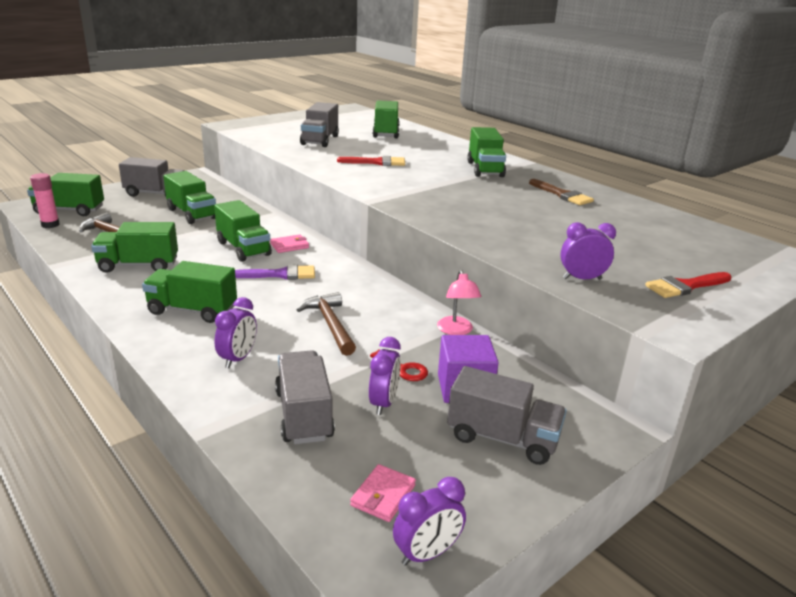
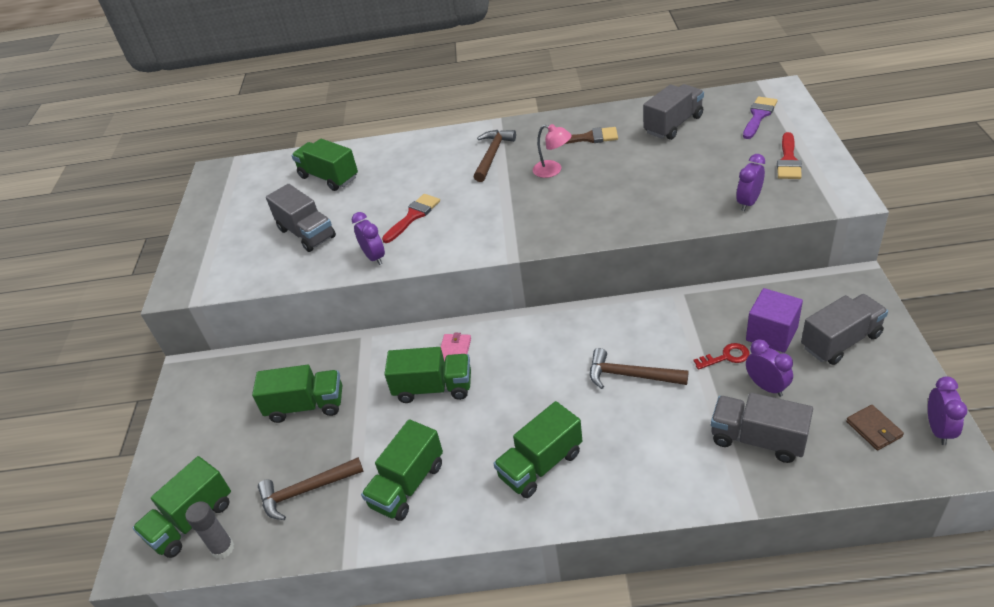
camera: 45 degrees left, 15 degrees up
pink glue stick [30,173,60,228] -> grey glue stick [186,501,234,559]
grey truck [119,157,184,197] -> grey truck moved to [643,84,704,140]
purple clock [215,297,257,368] -> purple clock moved to [352,212,385,265]
purple brush [235,265,315,280] -> purple brush moved to [743,97,777,139]
pink wallet [350,464,416,522] -> brown wallet [846,405,904,450]
pink lamp [437,270,481,335] -> pink lamp moved to [533,124,572,178]
green truck [467,127,506,177] -> brown hammer [474,130,516,182]

